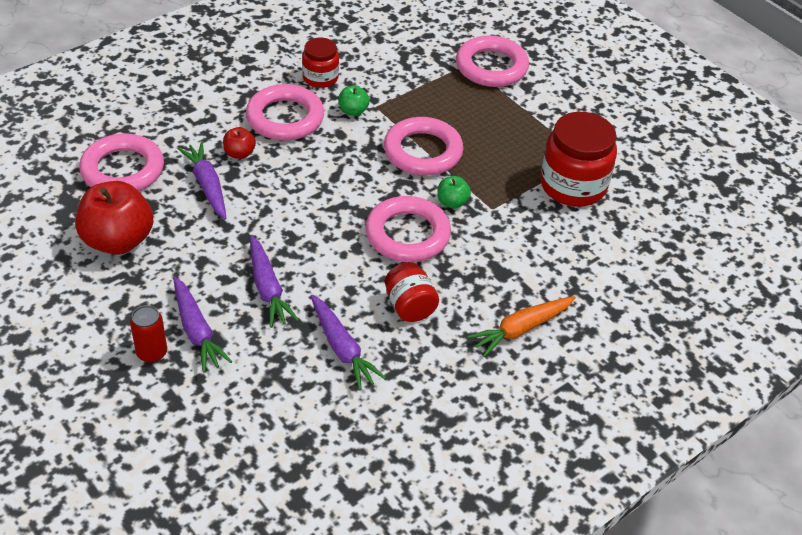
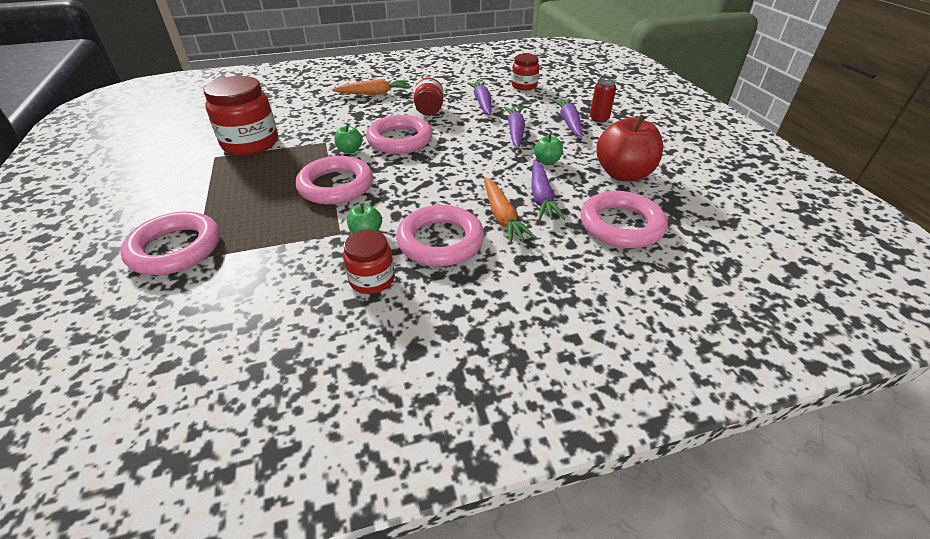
camera: 155 degrees left, 5 degrees down
red apple [223,127,256,159] -> orange carrot [484,177,536,244]
none -> red jar [512,54,539,90]
none -> green apple [534,134,563,164]

